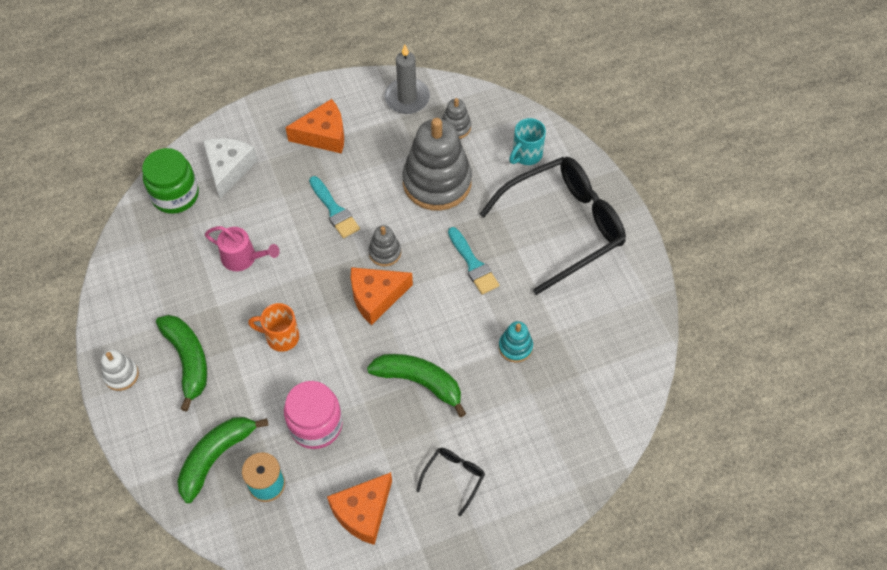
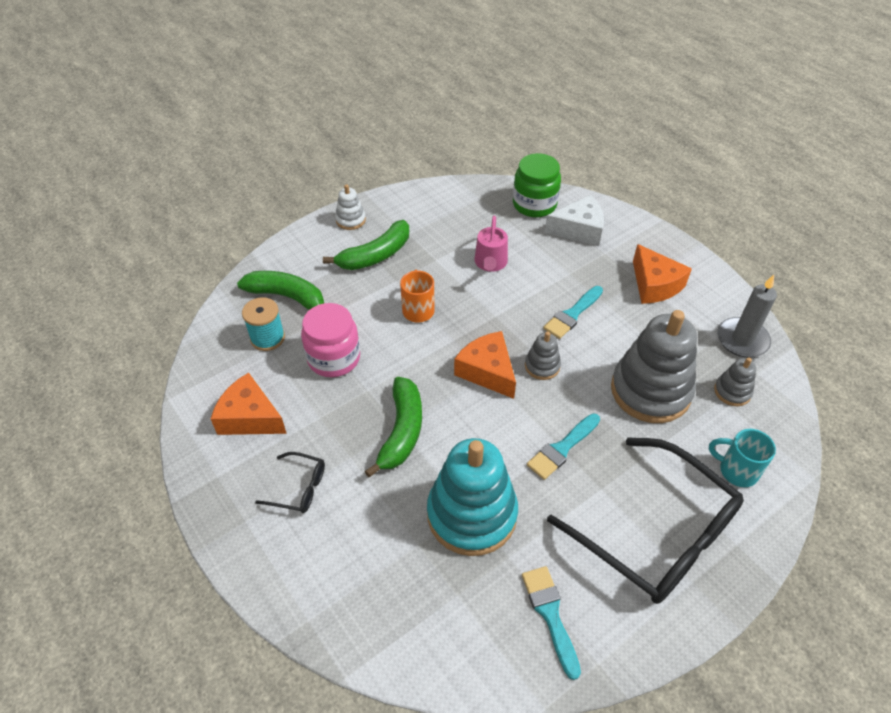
camera: 75 degrees right, 10 degrees down
turquoise stacking toy [499,321,533,363] -> turquoise stacking toy [427,438,518,556], size x2.19
none -> turquoise brush [522,566,581,680]

